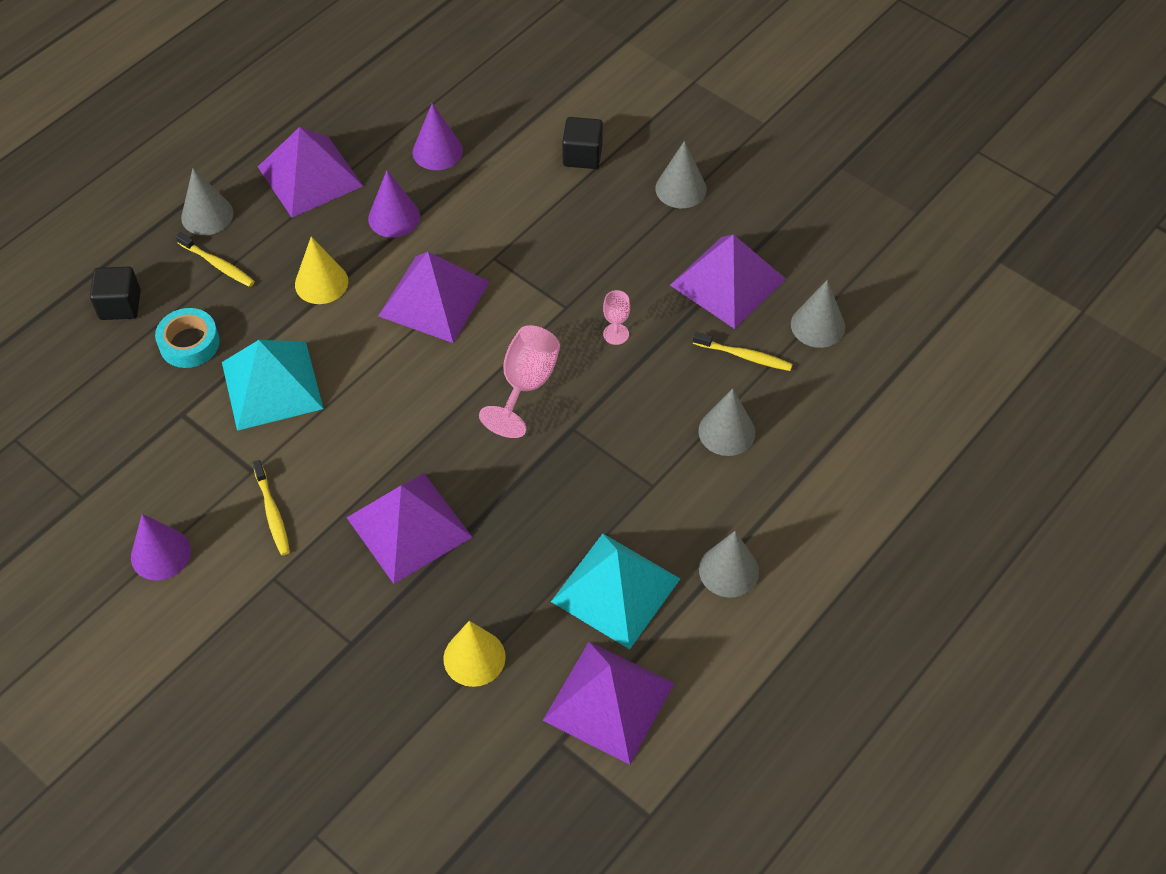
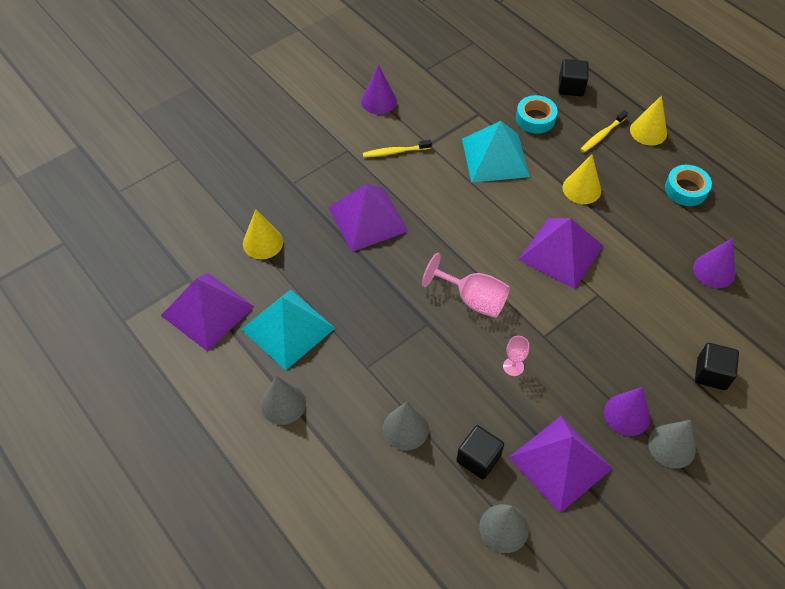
camera: 100 degrees right, 0 degrees up
grey cone [181,168,234,235] -> yellow cone [630,95,667,146]
purple pyramid [258,127,363,218] -> turquoise tape [665,165,712,206]
purple cone [368,170,420,238] -> purple cone moved to [604,387,650,436]
yellow toothbrush [693,332,793,371] -> black cube [456,425,504,479]

